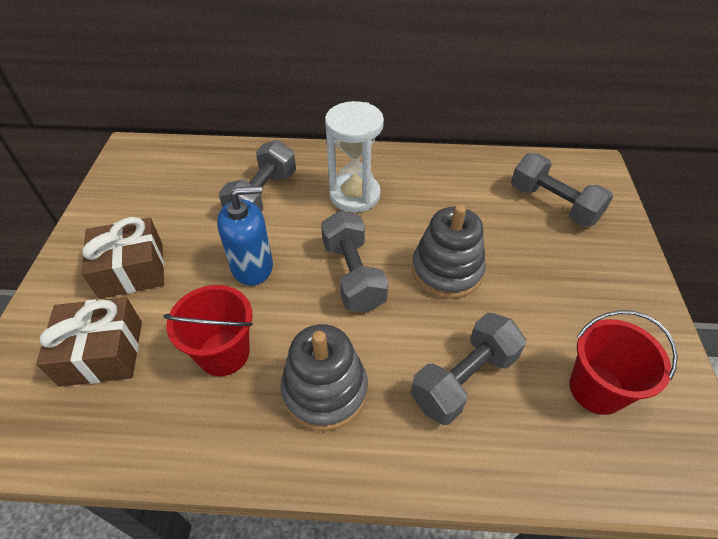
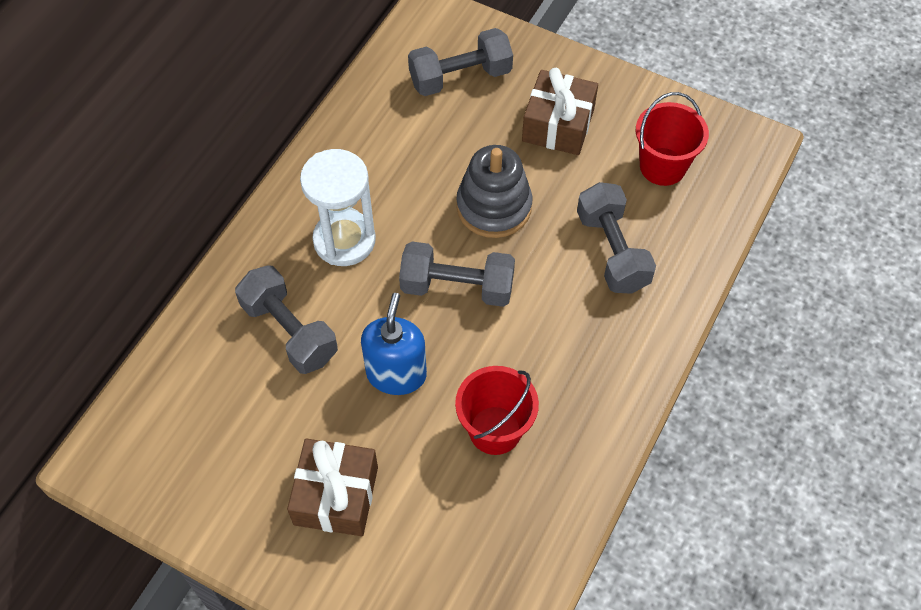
camera: 65 degrees left, 10 degrees up
brown gift [36,297,142,387] -> brown gift moved to [522,68,598,155]
grey stacking toy [281,324,368,431] -> none

